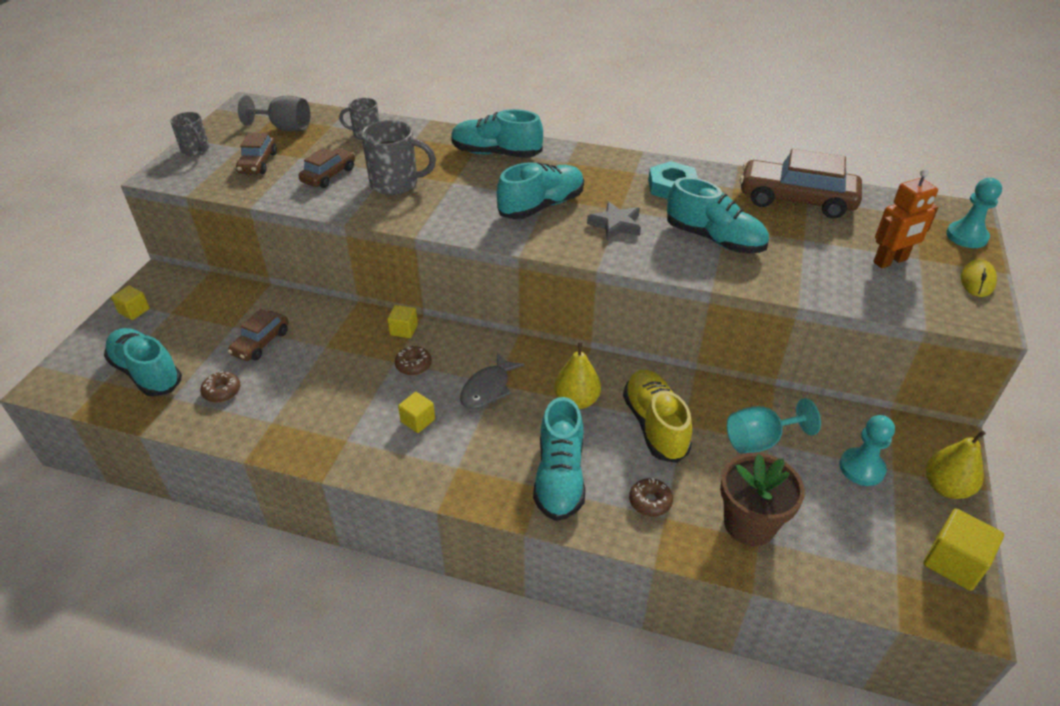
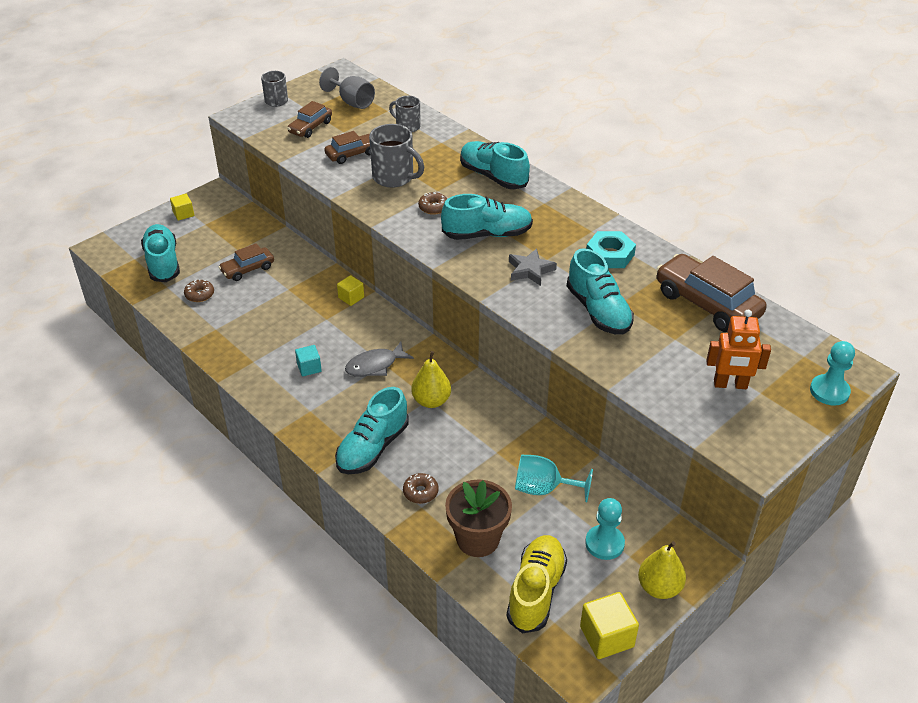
camera: 30 degrees right, 0 degrees up
brown donut [395,346,432,375] -> brown donut moved to [418,192,447,215]
yellow cube [398,392,435,433] -> turquoise cube [295,345,322,376]
yellow shoe [623,370,692,463] -> yellow shoe moved to [507,535,567,633]
yellow mouse [961,259,997,297] -> none

